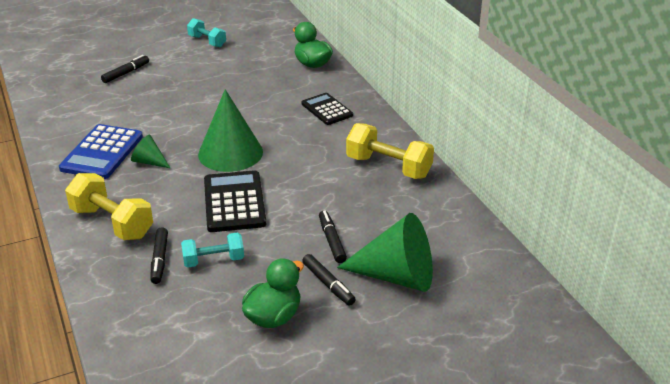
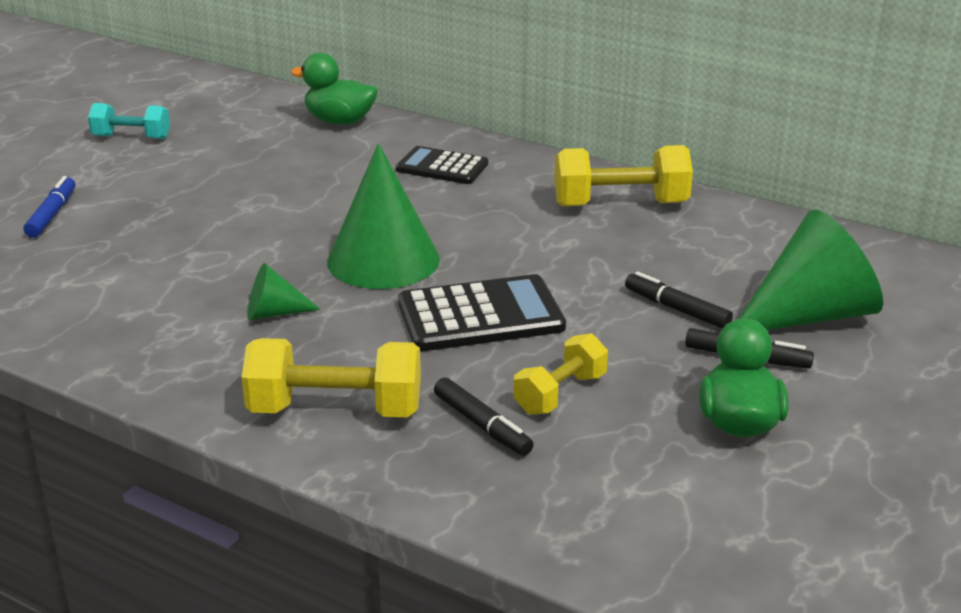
camera: 35 degrees left, 5 degrees down
blue calculator [59,124,143,179] -> none
black marker [101,55,149,83] -> blue marker [24,176,75,238]
turquoise dumbbell [181,232,244,268] -> yellow dumbbell [513,333,608,415]
black calculator [204,170,266,232] -> black calculator turned 120 degrees clockwise [398,274,566,351]

